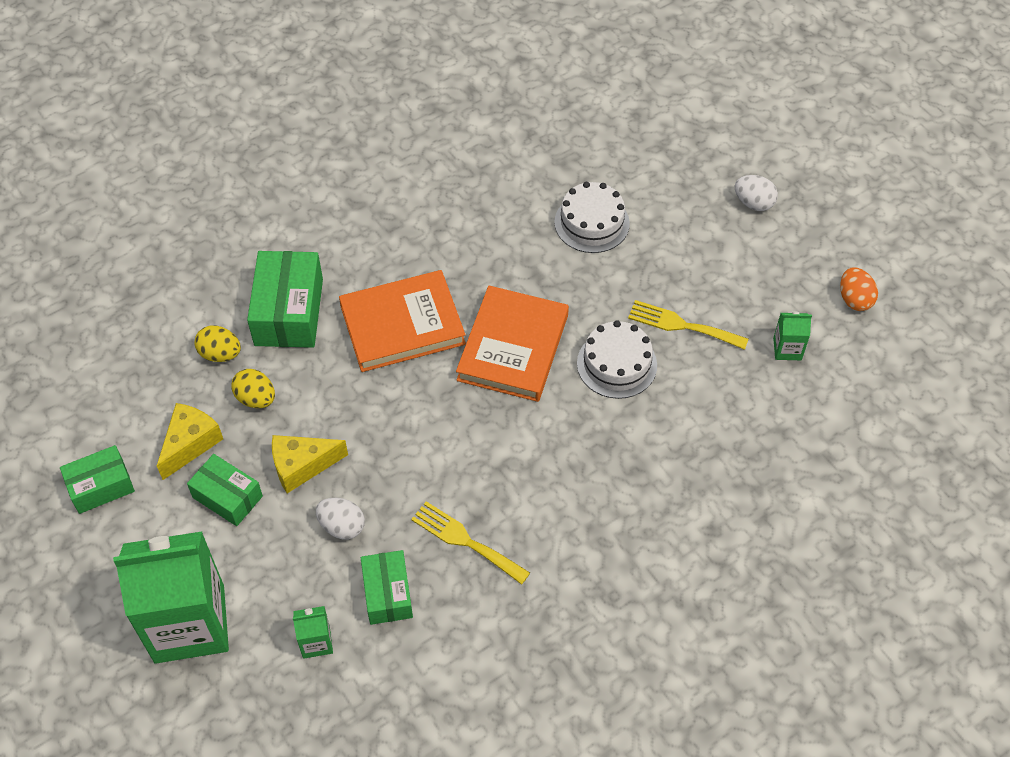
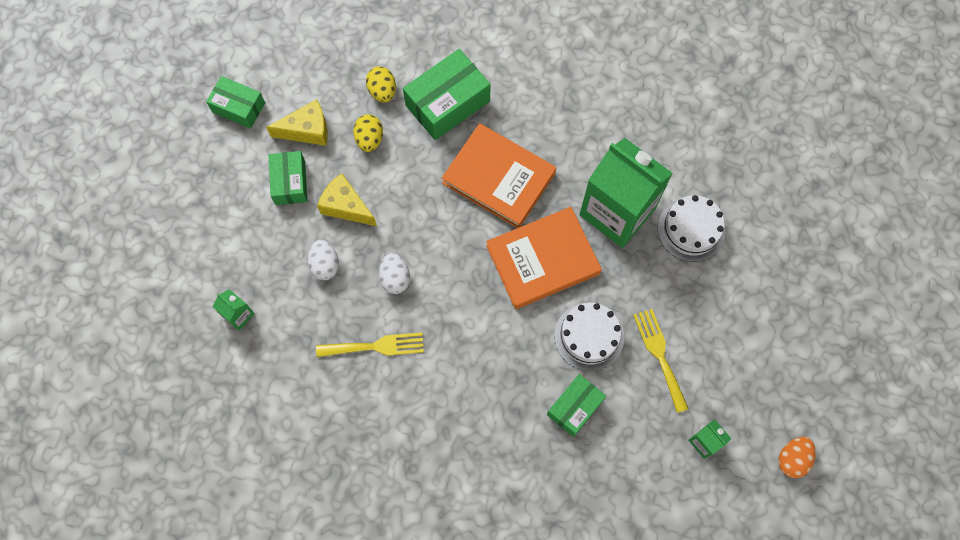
camera: 50 degrees right, 15 degrees up
green carton [113,531,229,663] -> green carton moved to [579,138,673,248]
green box [361,550,413,625] -> green box moved to [547,374,606,437]
yellow fork [411,501,530,585] -> yellow fork turned 90 degrees clockwise [316,332,424,357]
white egg [735,175,778,211] -> white egg moved to [379,253,410,294]

